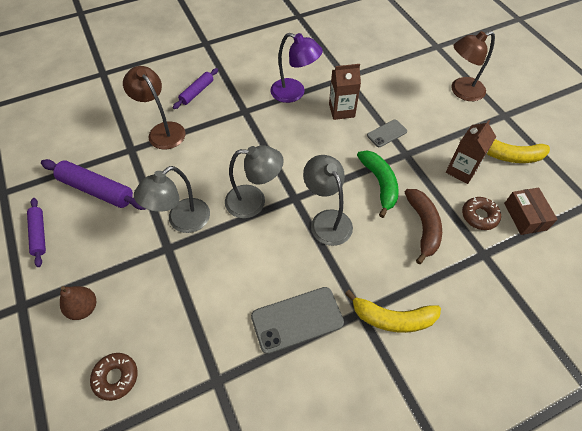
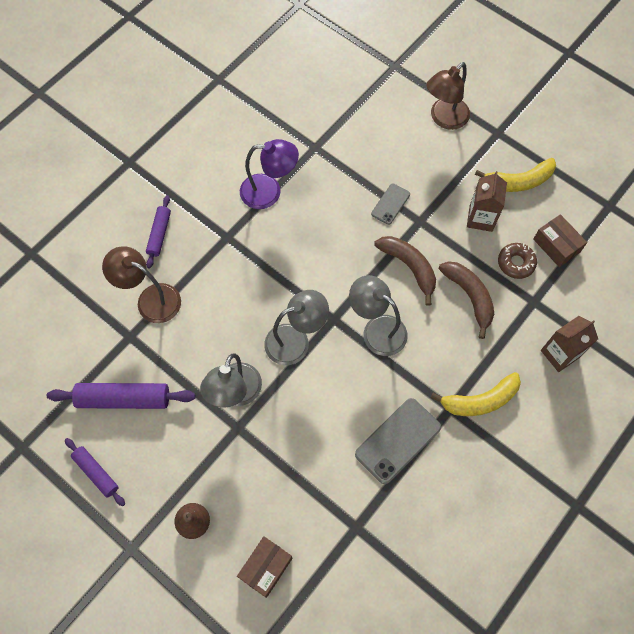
camera: 25 degrees left, 10 degrees up
brown donut [90,353,138,401] -> brown box [237,536,293,598]
brown carton [329,64,361,120] -> brown carton moved to [541,316,598,372]
green banana [357,150,399,218] -> brown banana [374,236,436,306]

